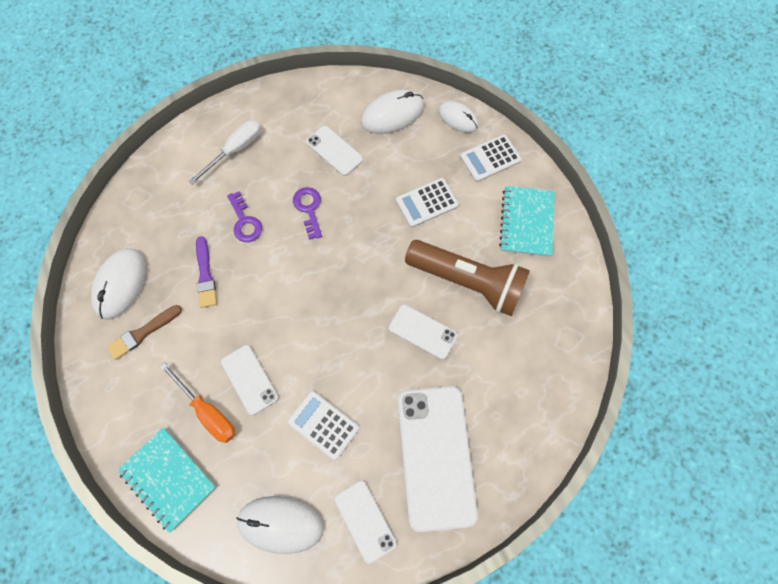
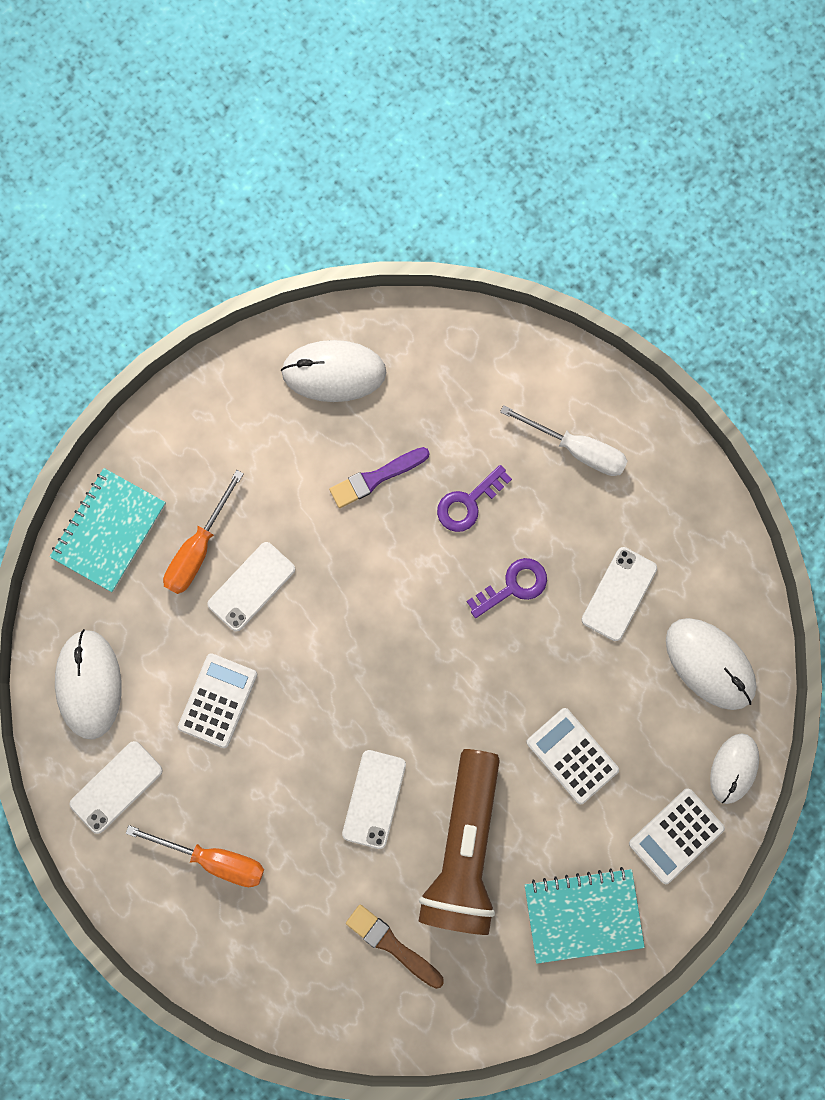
camera: 75 degrees right, 10 degrees up
brown brush [107,305,182,360] -> brown brush moved to [346,904,444,989]
white phone [398,386,478,532] -> orange screwdriver [126,825,264,887]
white calculator [460,134,522,182] -> white calculator turned 90 degrees counterclockwise [629,788,725,884]

